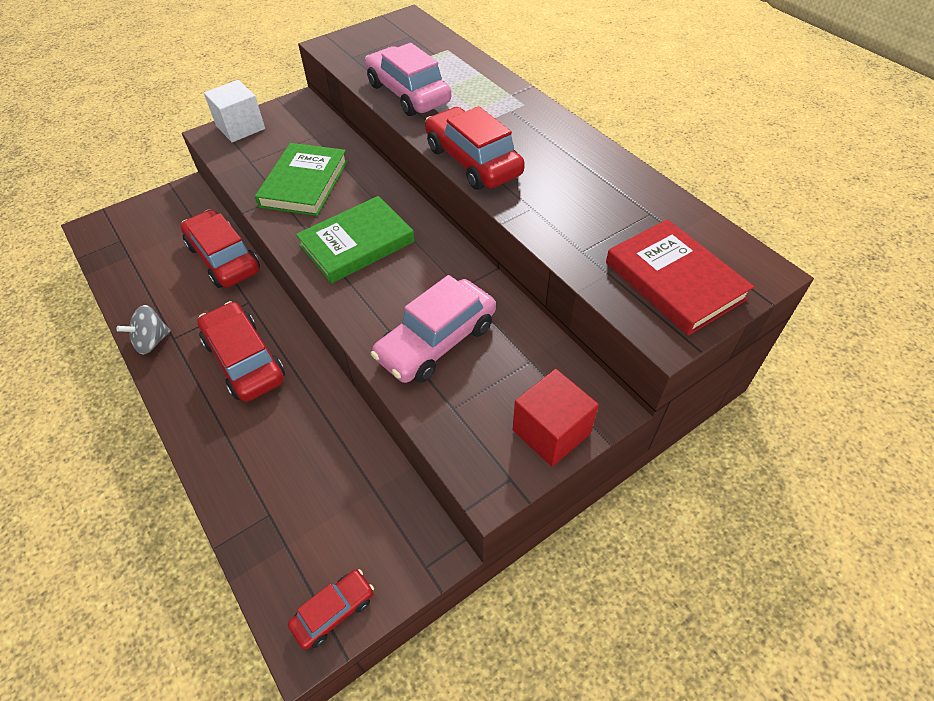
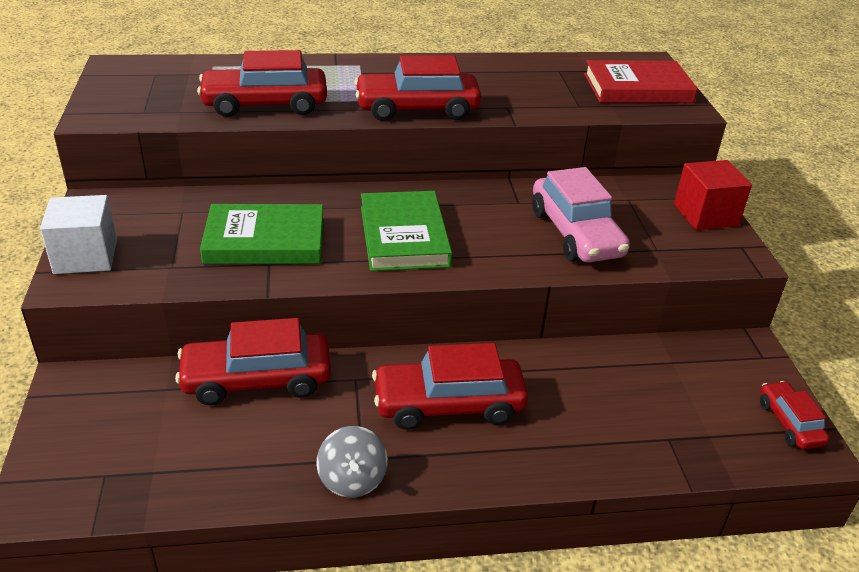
camera: 65 degrees left, 15 degrees down
green book [255,143,348,216] -> green book turned 45 degrees counterclockwise [200,204,324,264]
pink car [365,43,451,116] -> red car [197,50,327,117]

